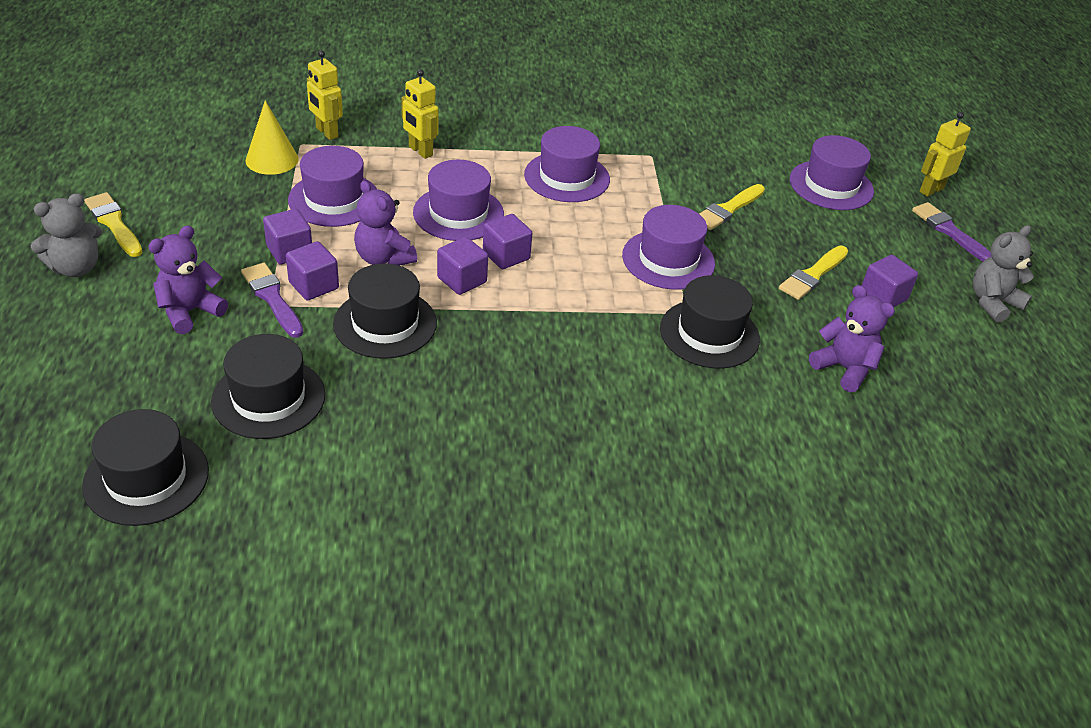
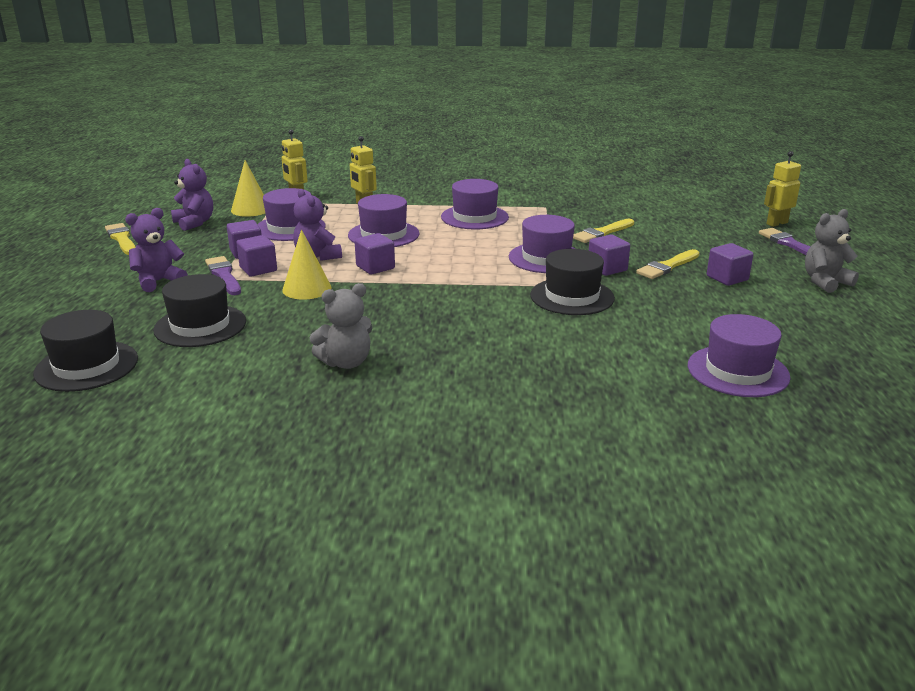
camera: 10 degrees right, 15 degrees down
grey teddy bear [31,193,102,277] -> grey teddy bear moved to [310,283,372,369]
black hat [333,263,437,359] -> yellow cone [282,229,331,300]
purple cube [483,214,532,269] -> purple cube moved to [589,235,630,276]
purple hat [790,135,874,210] -> purple hat moved to [688,314,791,397]
purple teddy bear [809,285,895,392] -> purple teddy bear moved to [171,159,213,231]

